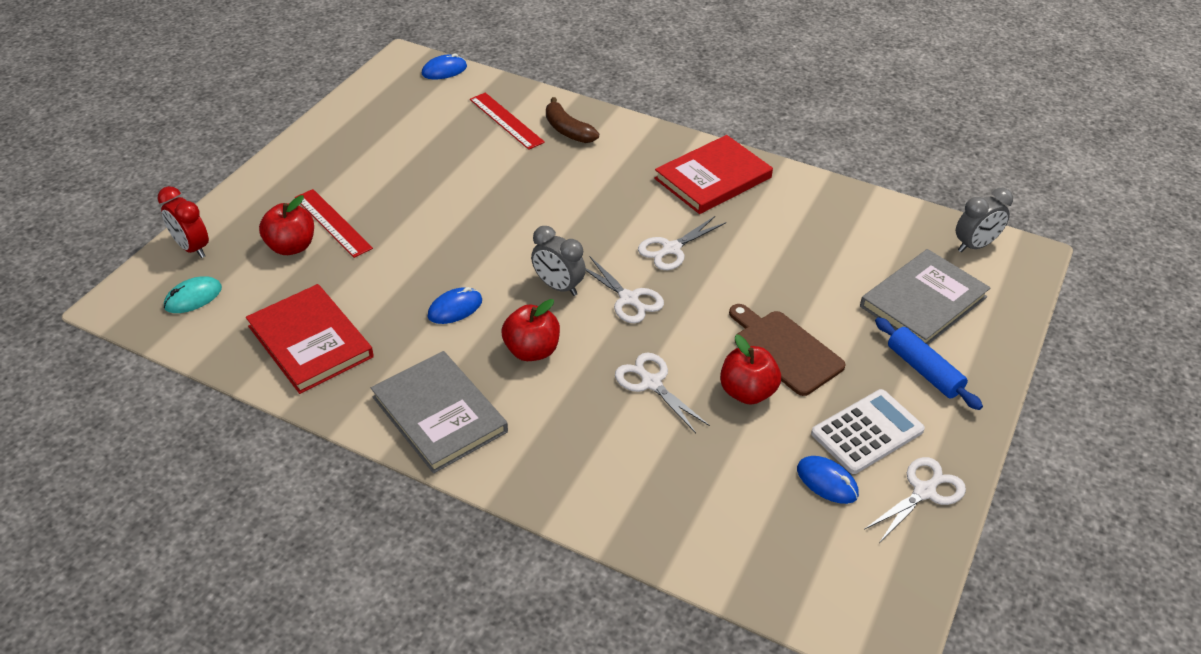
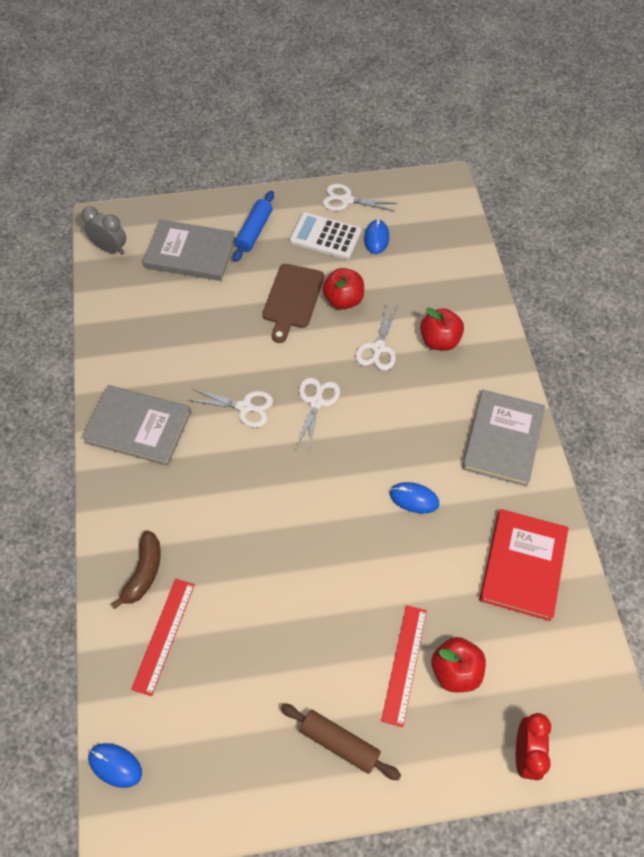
camera: 125 degrees left, 15 degrees up
turquoise mouse [164,276,222,313] -> none
red apple [501,299,560,361] -> red apple moved to [420,307,464,351]
grey clock [531,226,586,296] -> none
red book [654,135,773,214] -> grey book [82,385,191,466]
none -> brown rolling pin [281,704,401,780]

